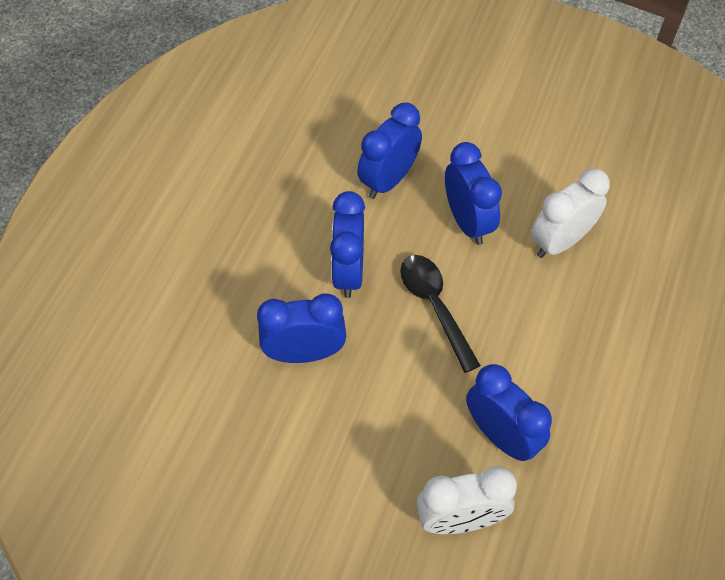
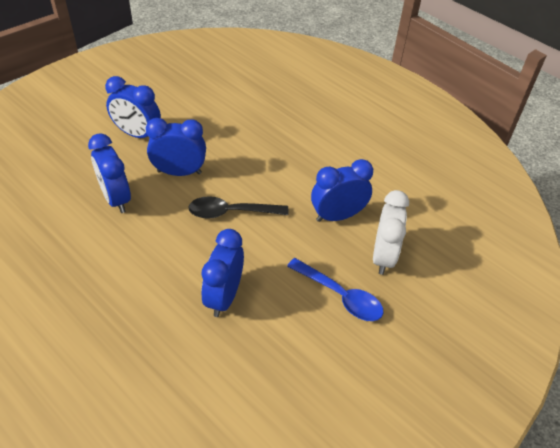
camera: 70 degrees left, 10 degrees down
blue clock [330,191,365,298] -> blue clock moved to [105,76,161,138]
white clock [531,168,610,258] -> none
none -> blue spoon [287,258,383,321]

